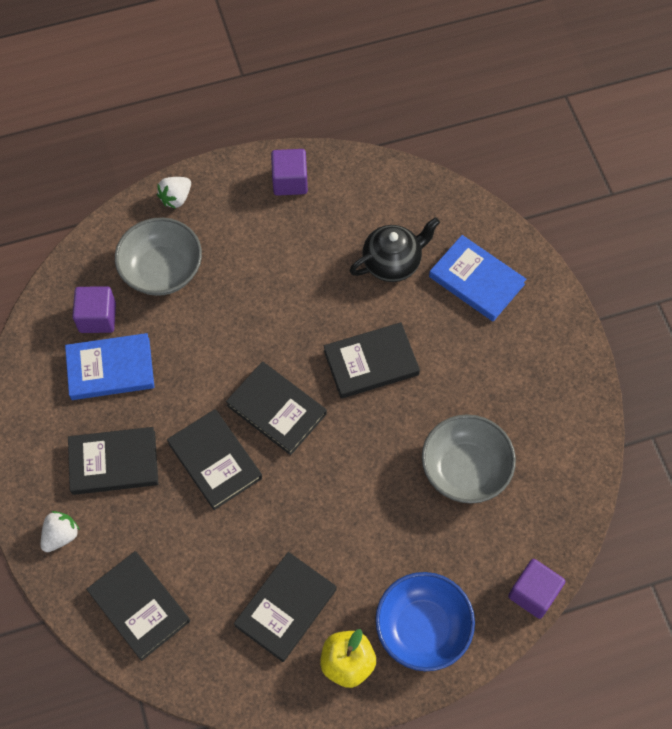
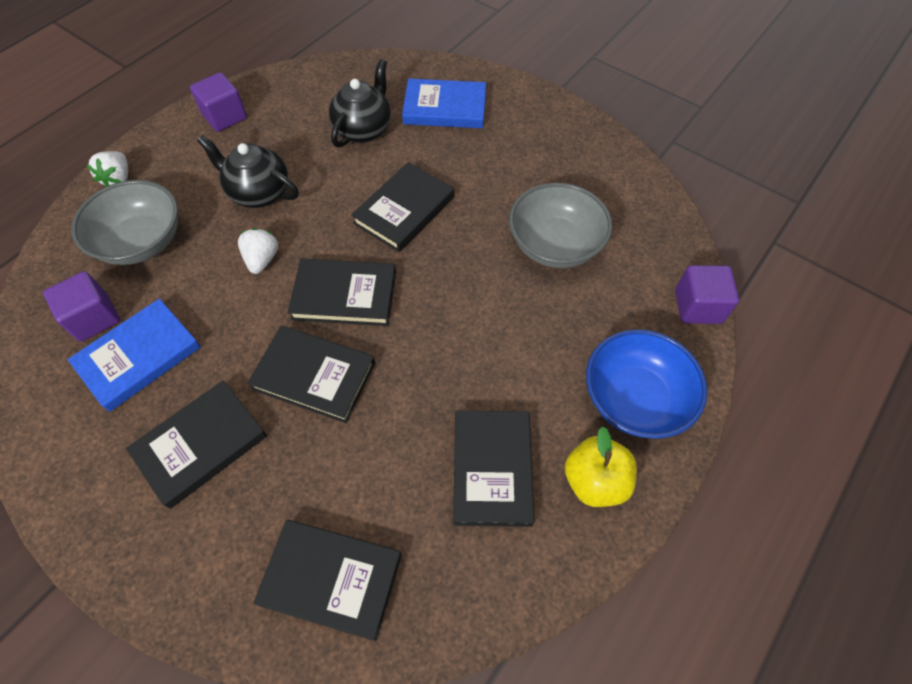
camera: 35 degrees left, 5 degrees down
white strawberry [41,511,80,552] -> white strawberry moved to [238,228,278,274]
none -> black teapot [197,135,299,208]

